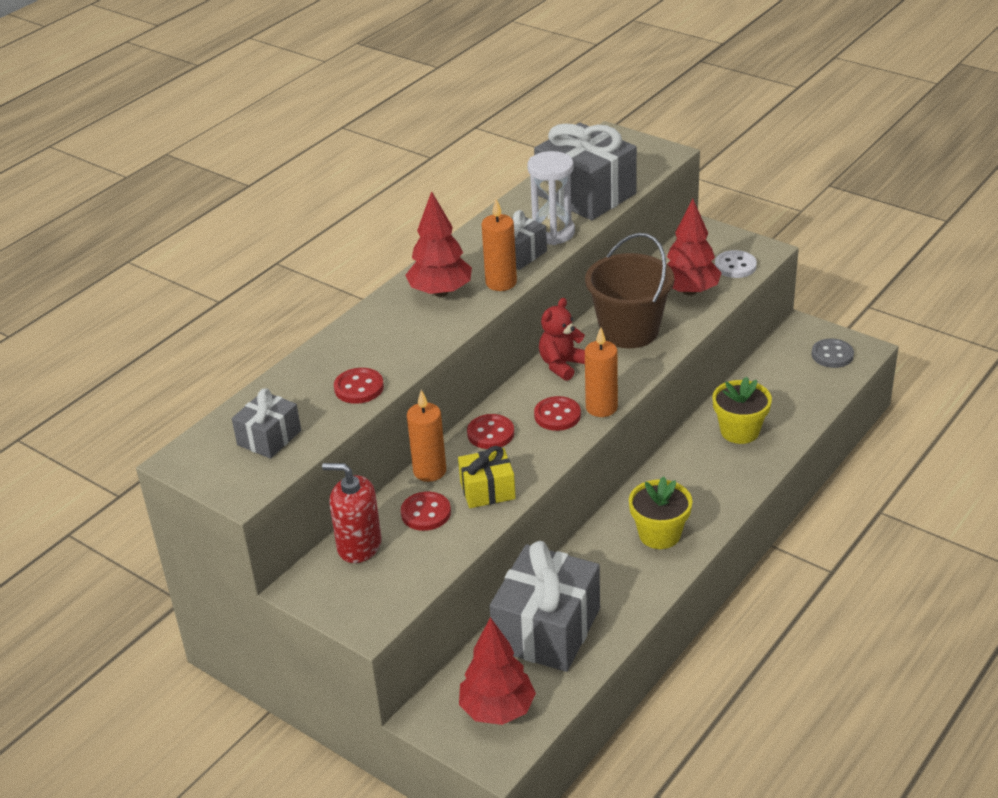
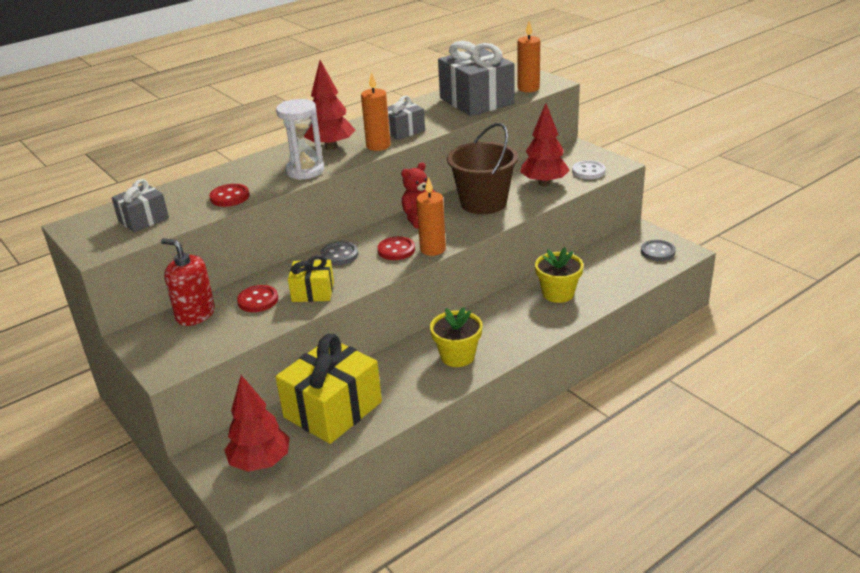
camera: 15 degrees right, 5 degrees down
orange candle [407,390,446,482] -> orange candle moved to [518,21,540,92]
red button [467,414,514,449] -> grey button [321,241,358,265]
grey gift [490,541,600,672] -> yellow gift [275,334,382,444]
white hourglass [527,151,575,245] -> white hourglass moved to [276,99,324,180]

